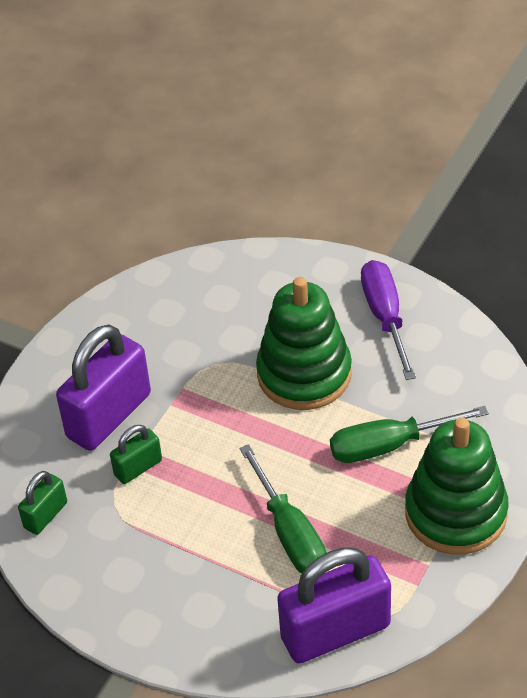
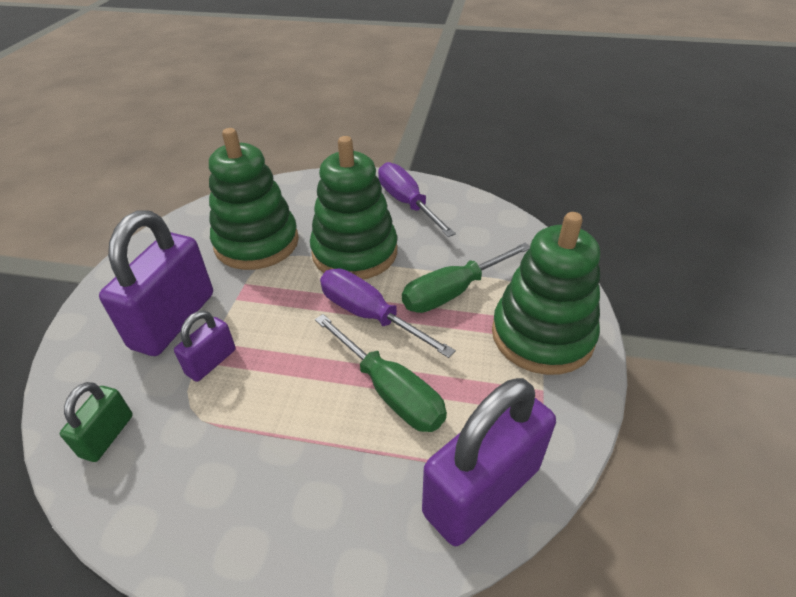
camera: 20 degrees left, 5 degrees down
green padlock [110,425,162,484] -> purple padlock [174,310,235,382]
none -> green stacking toy [209,128,299,270]
none -> purple screwdriver [320,269,456,358]

